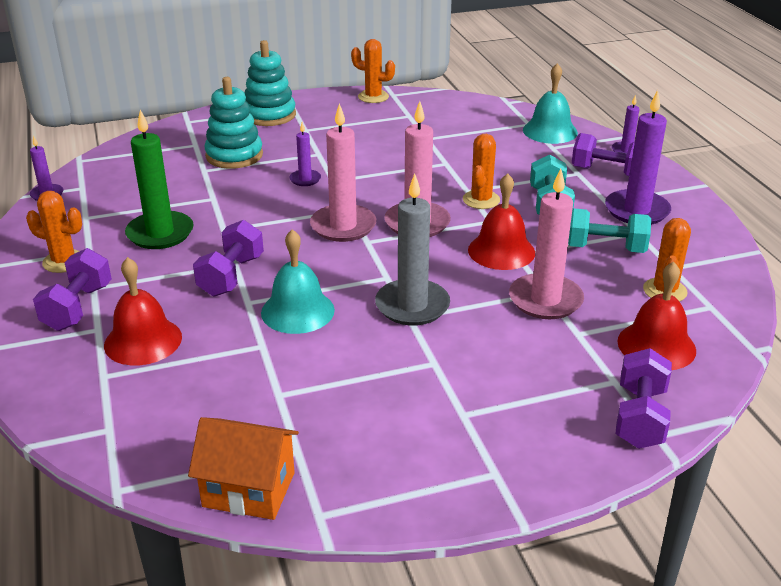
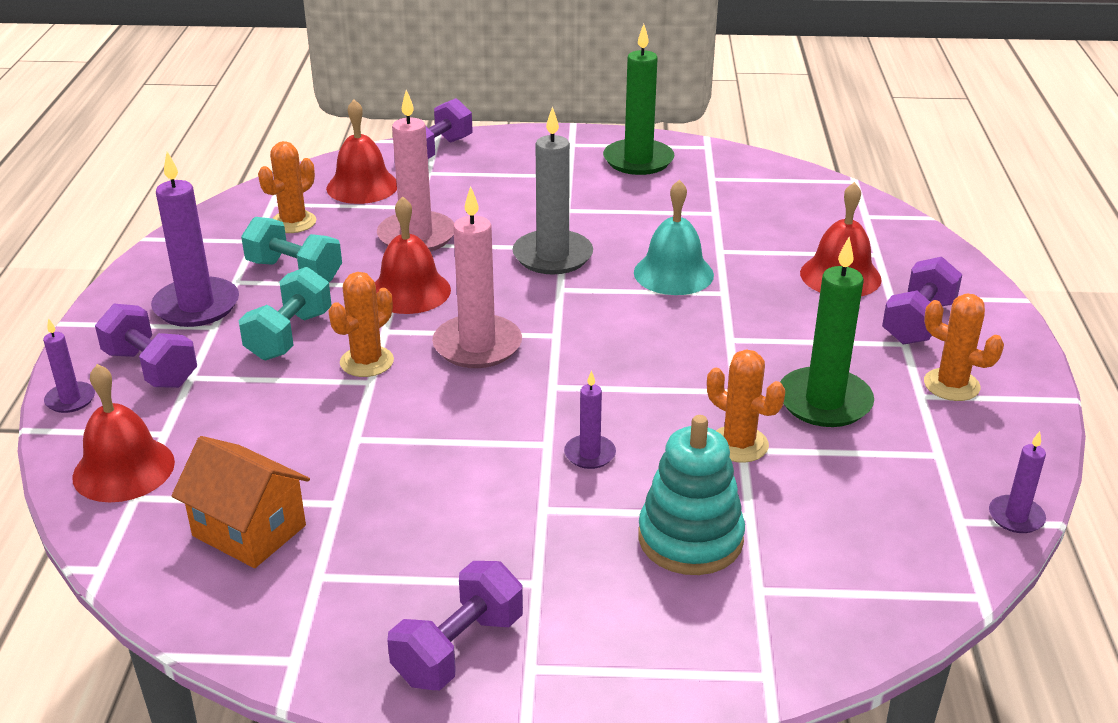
camera: 160 degrees left, 0 degrees up
orange house [188,417,299,520] -> orange house moved to [172,436,310,568]
purple dumbbell [193,220,264,297] -> purple dumbbell moved to [387,561,523,690]
turquoise stacking toy [245,40,296,126] -> none
pink candle [310,103,376,242] -> none
orange cactus [351,39,395,103] -> orange cactus moved to [707,350,785,463]
turquoise bell [523,63,578,144] -> red bell [72,364,175,502]
none -> green candle [603,24,675,175]

